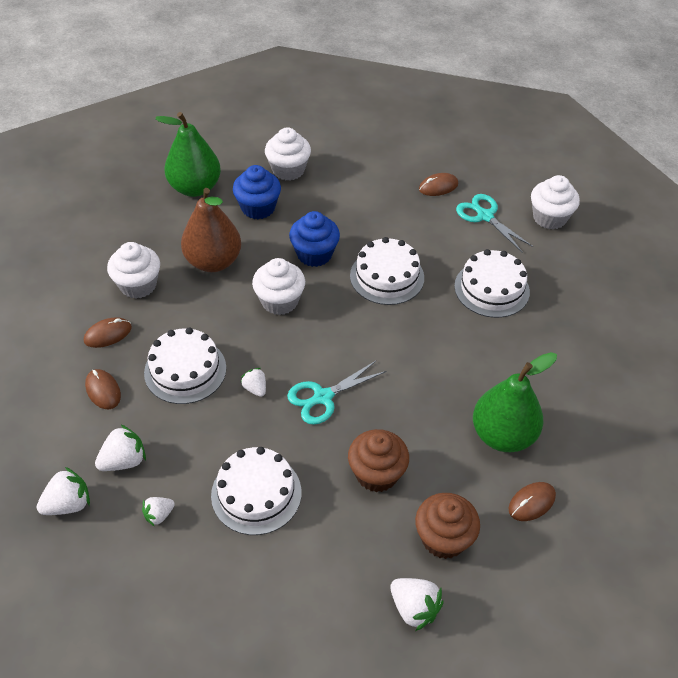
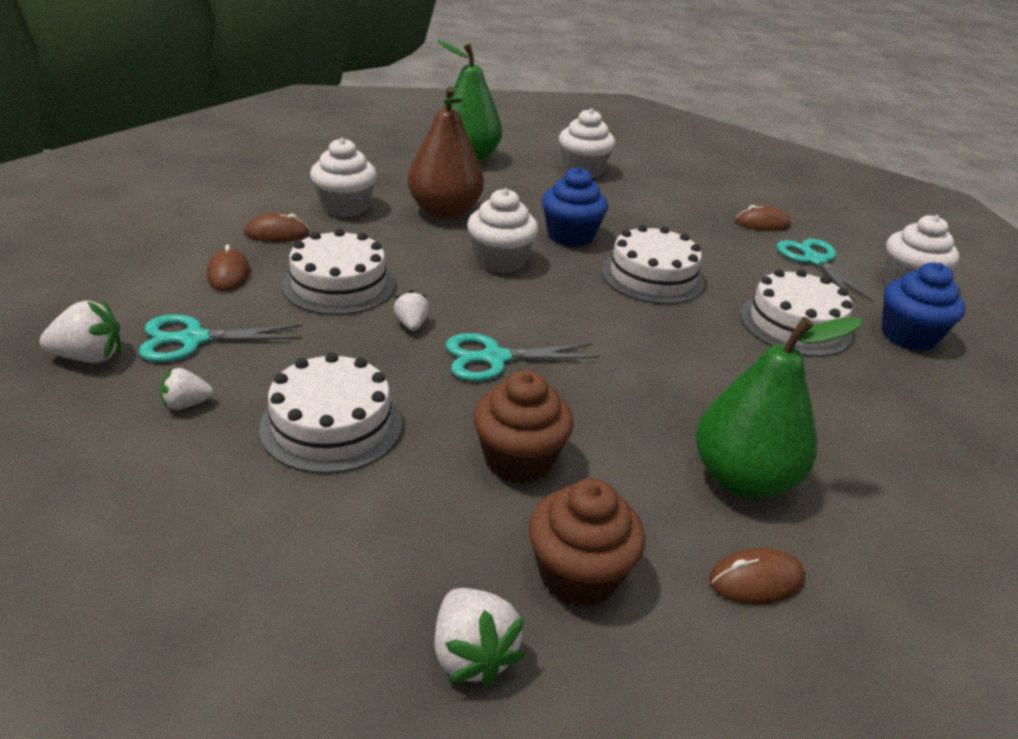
camera: 20 degrees right, 15 degrees down
white strawberry [95,424,146,471] -> turquoise scissors [139,314,303,362]
blue cupcake [233,165,281,219] -> blue cupcake moved to [882,263,965,351]

